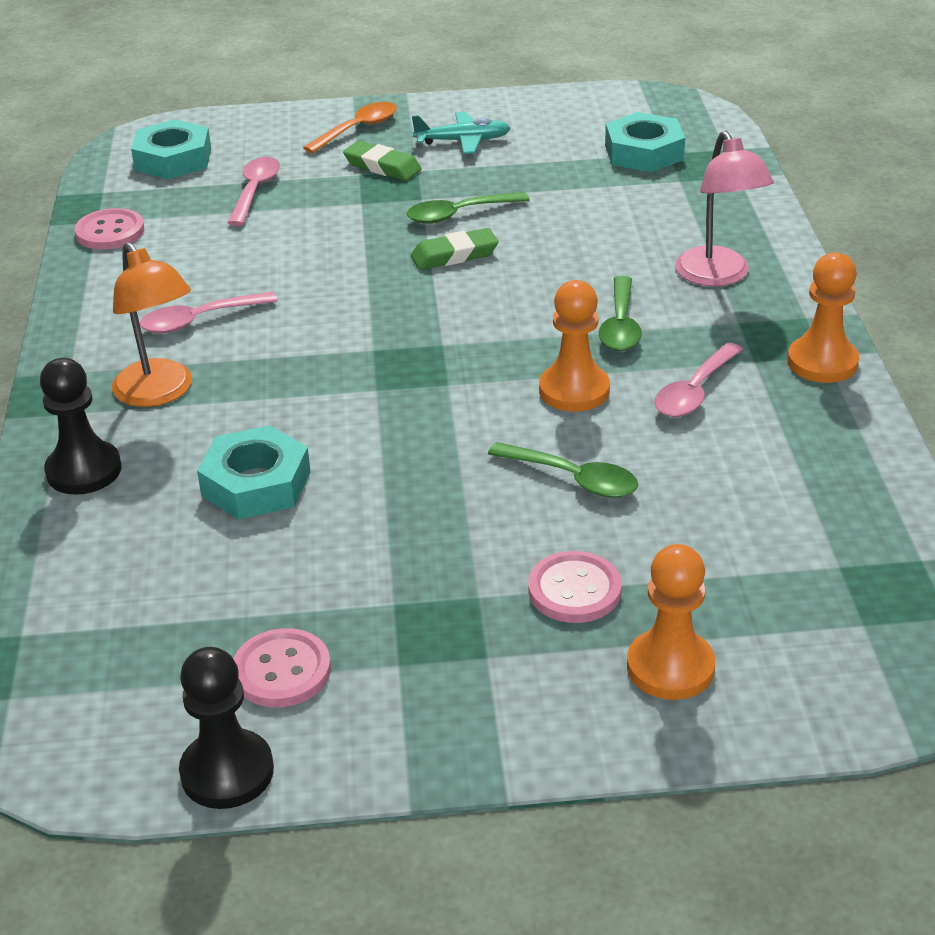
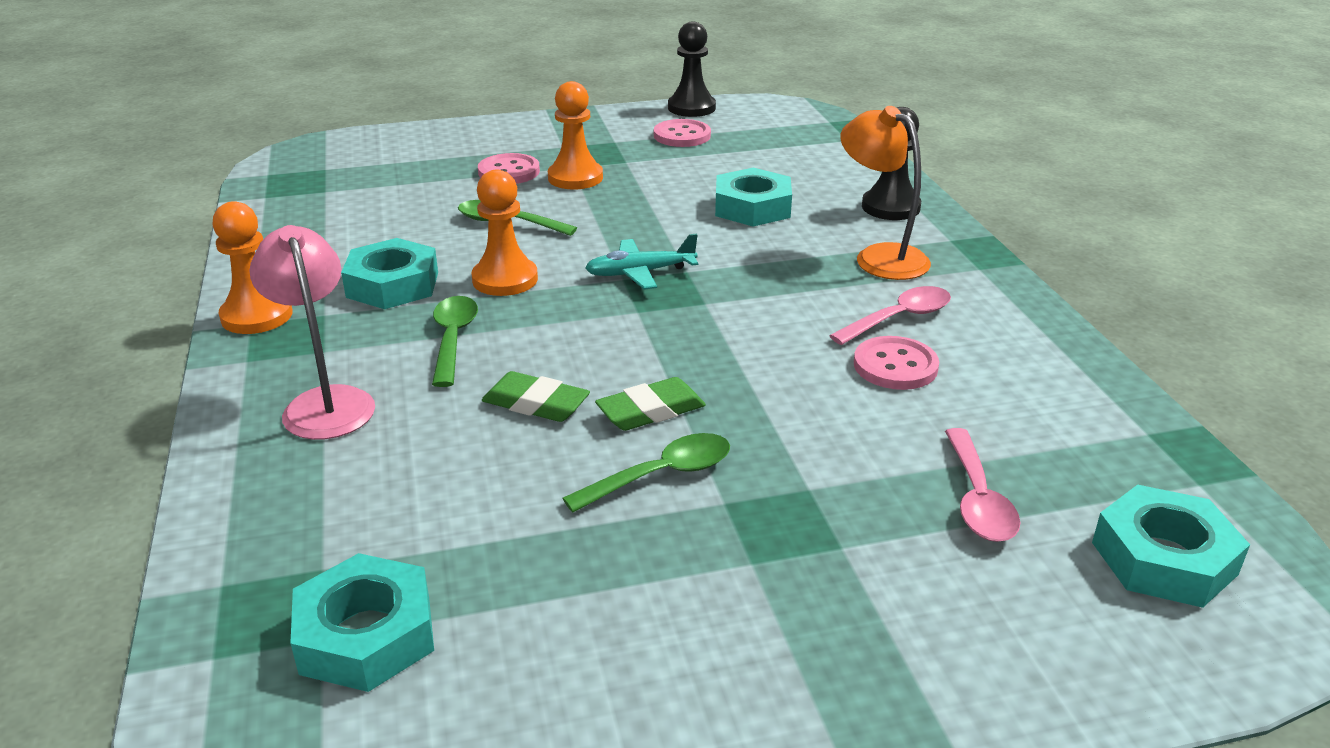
camera: 170 degrees right, 5 degrees down
pink button [75,208,144,250] -> pink button moved to [854,336,939,390]
orange spoon [303,102,397,153] -> none
green eraser [343,141,422,181] -> green eraser moved to [482,371,590,422]
turquoise plane [412,111,511,154] -> turquoise plane moved to [585,233,698,290]
orange pawn [627,544,715,700] -> orange pawn moved to [548,81,603,189]
pink spoon [654,342,743,417] -> turquoise nut [341,238,438,309]

